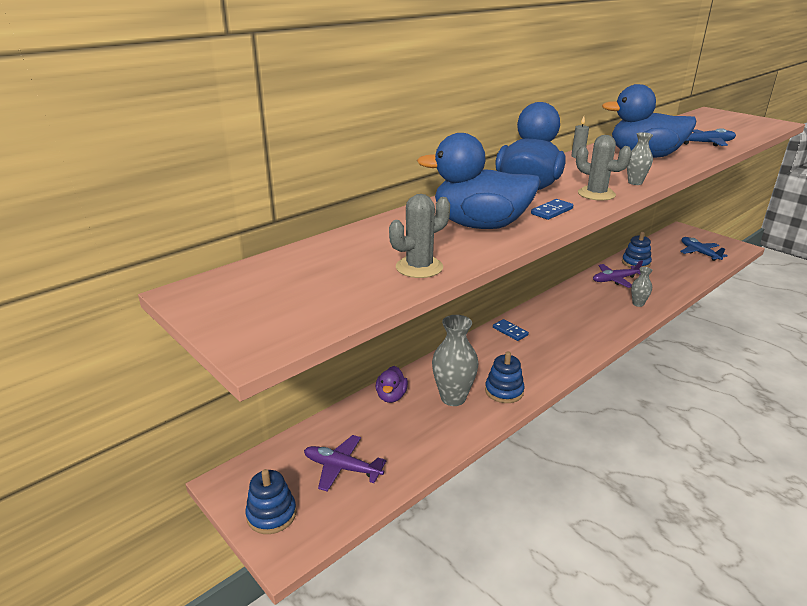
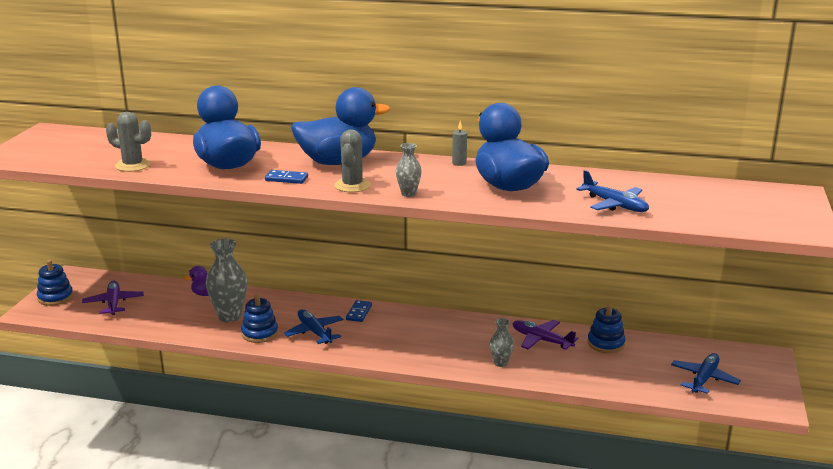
camera: 55 degrees right, 5 degrees down
none -> blue plane [284,309,344,344]

